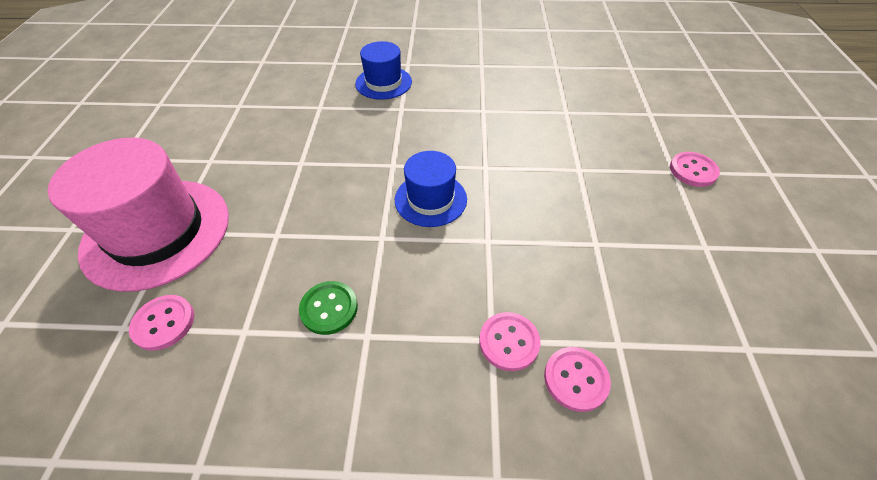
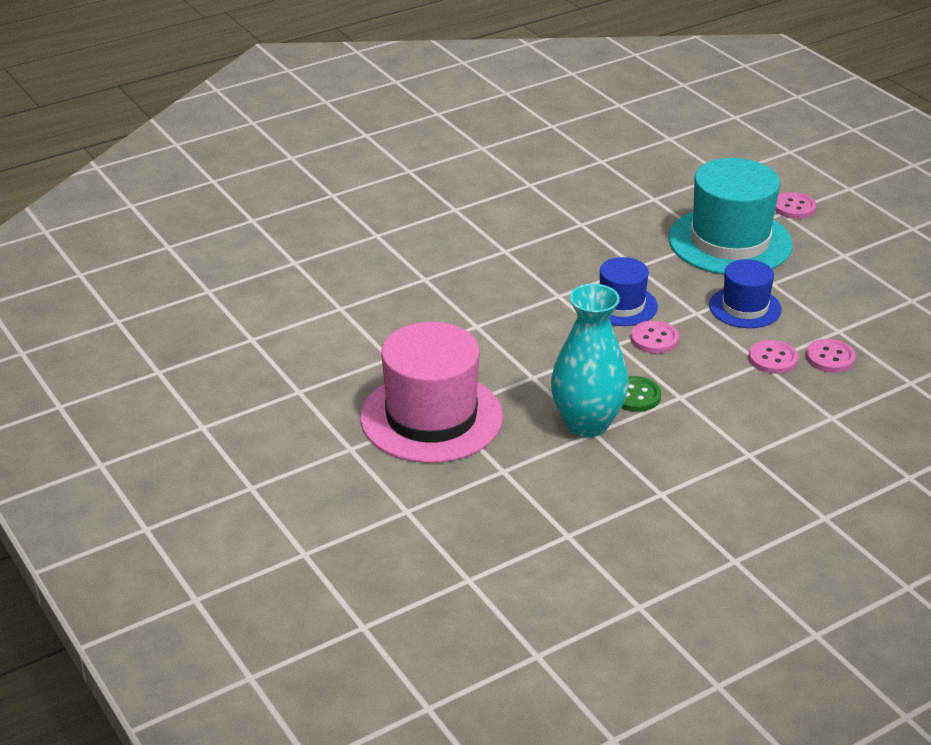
camera: 35 degrees left, 15 degrees down
pink button [129,295,194,351] -> pink button moved to [631,321,679,354]
blue hat [355,41,412,100] -> blue hat moved to [709,259,782,328]
none -> turquoise vase [551,284,629,437]
none -> turquoise hat [669,158,793,275]

